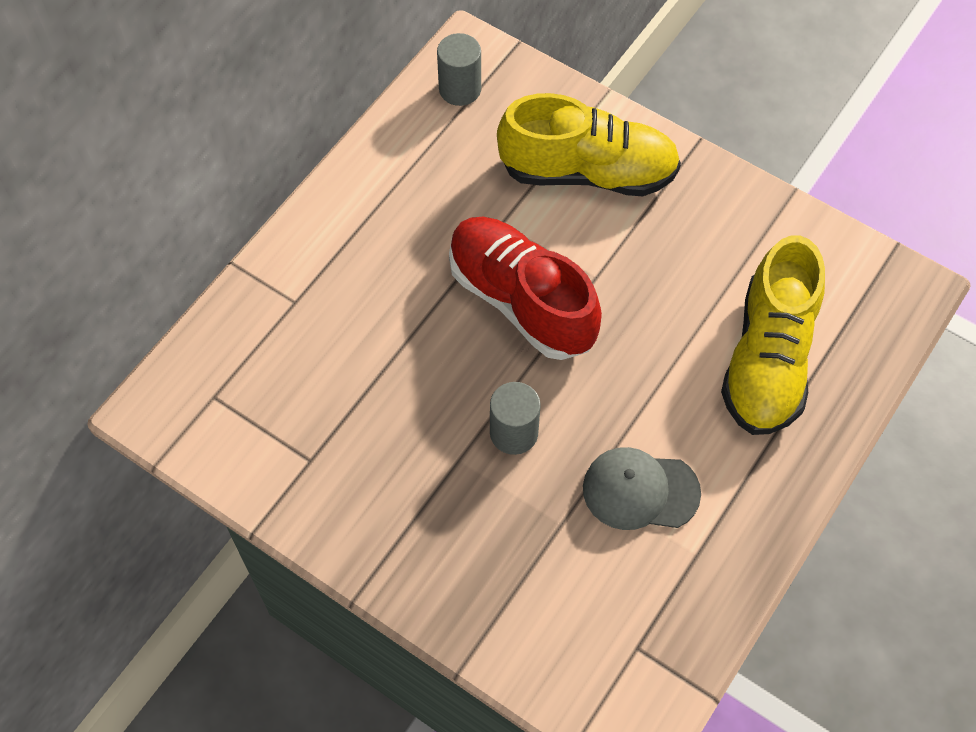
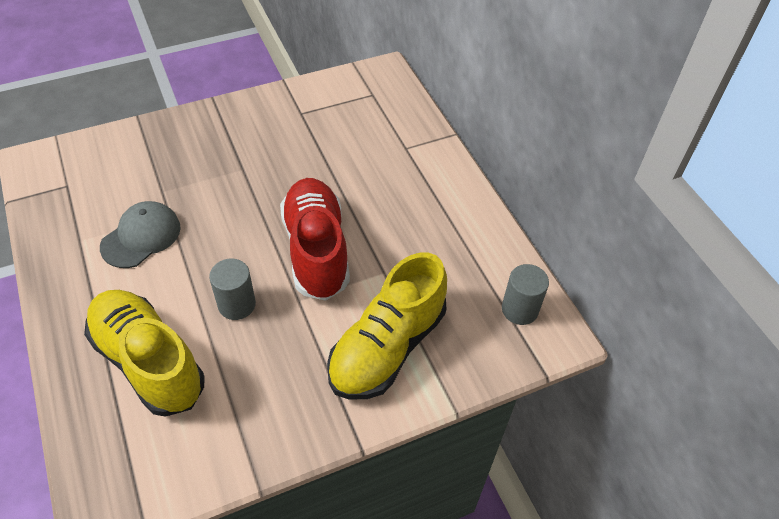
camera: 120 degrees right, 10 degrees down
red shoe [449,217,602,360] -> red shoe turned 90 degrees counterclockwise [280,178,350,301]
grey cylinder [490,382,541,455] -> grey cylinder moved to [209,259,256,320]

